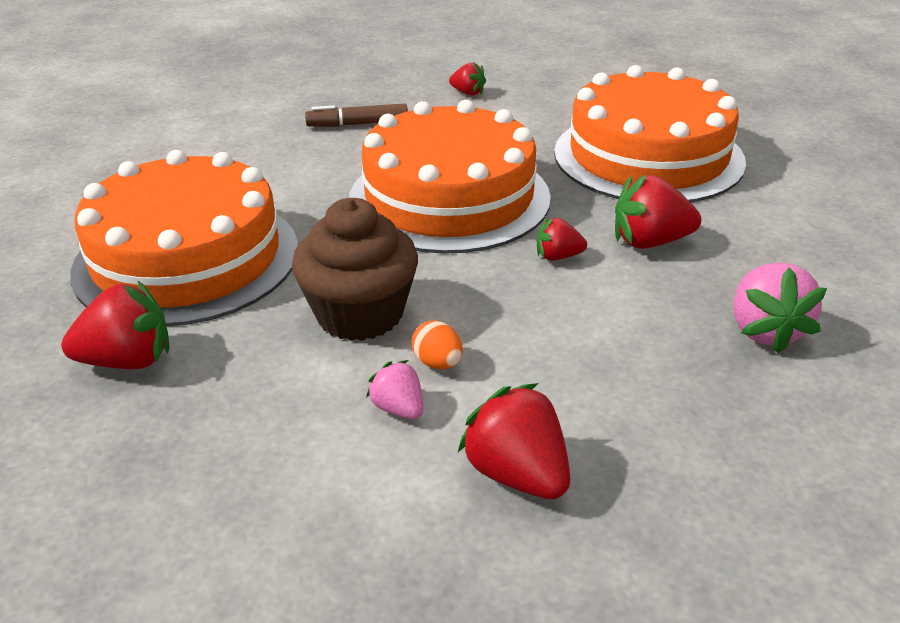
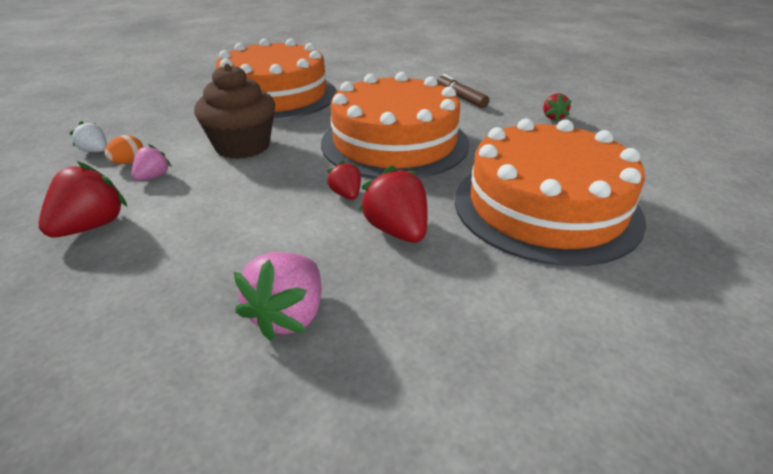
camera: 65 degrees right, 0 degrees up
red strawberry [61,281,170,369] -> none
orange egg [412,321,463,369] -> orange egg moved to [105,135,143,164]
pink strawberry [733,262,827,353] -> pink strawberry turned 45 degrees counterclockwise [234,252,321,341]
none -> white strawberry [70,121,107,152]

